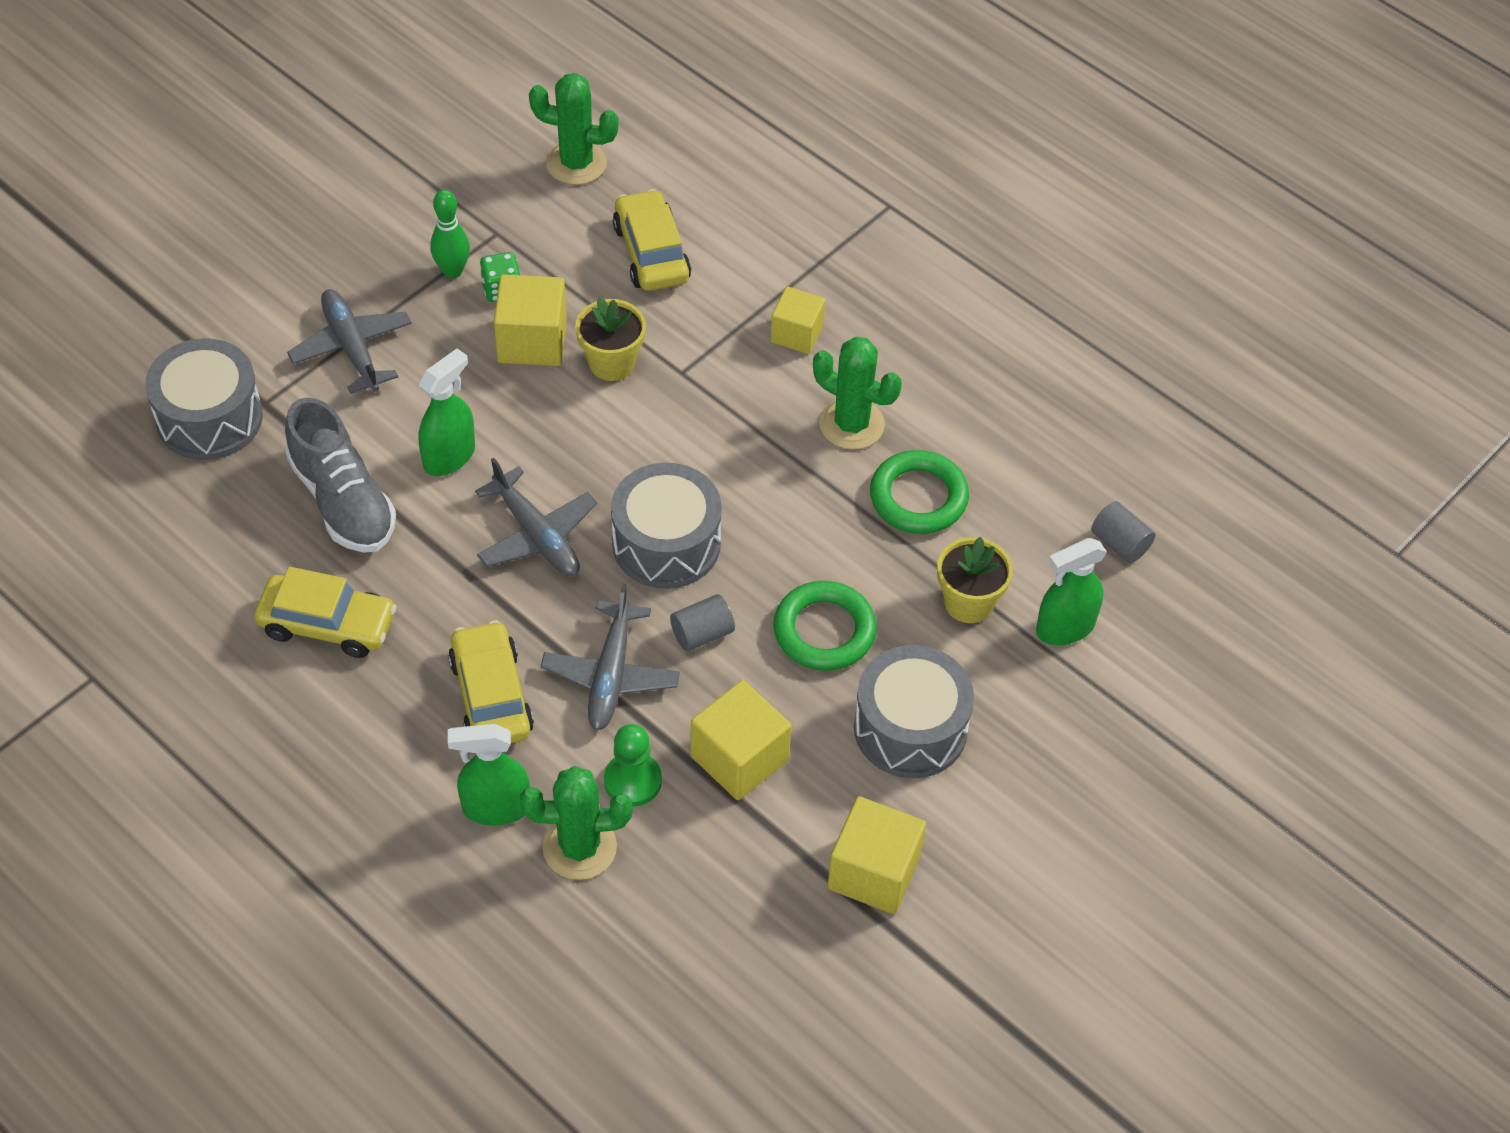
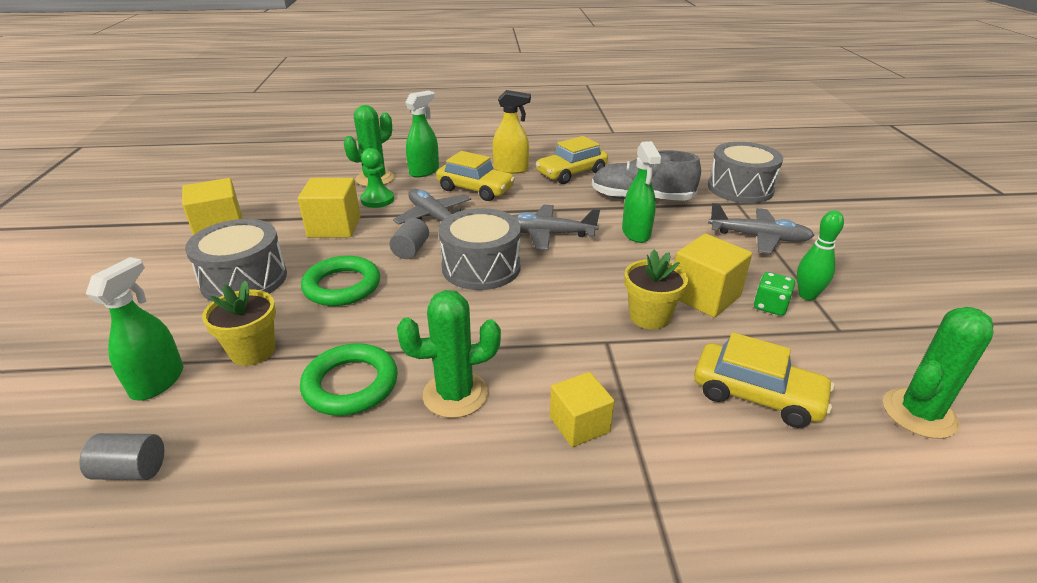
camera: 135 degrees right, 20 degrees down
none -> yellow spray bottle [493,90,531,174]

